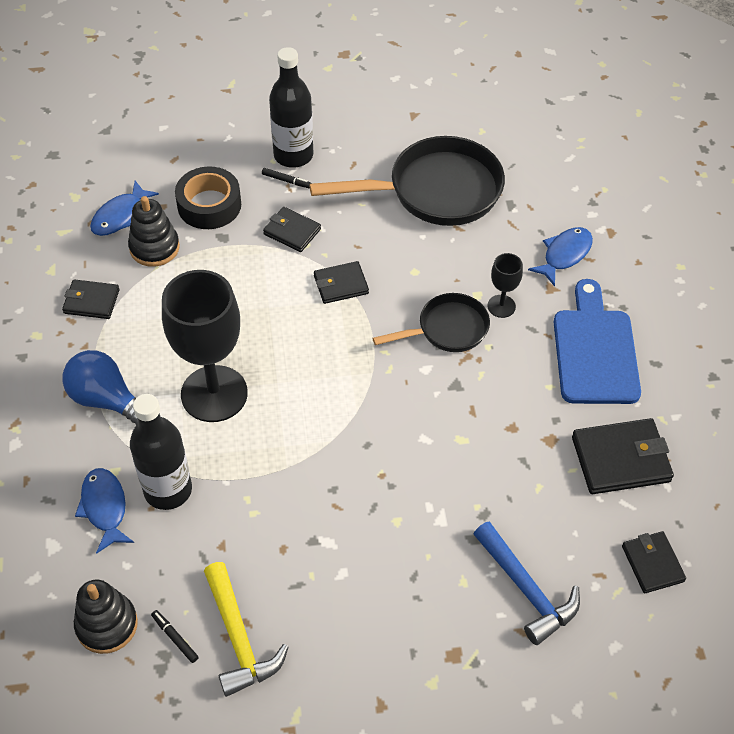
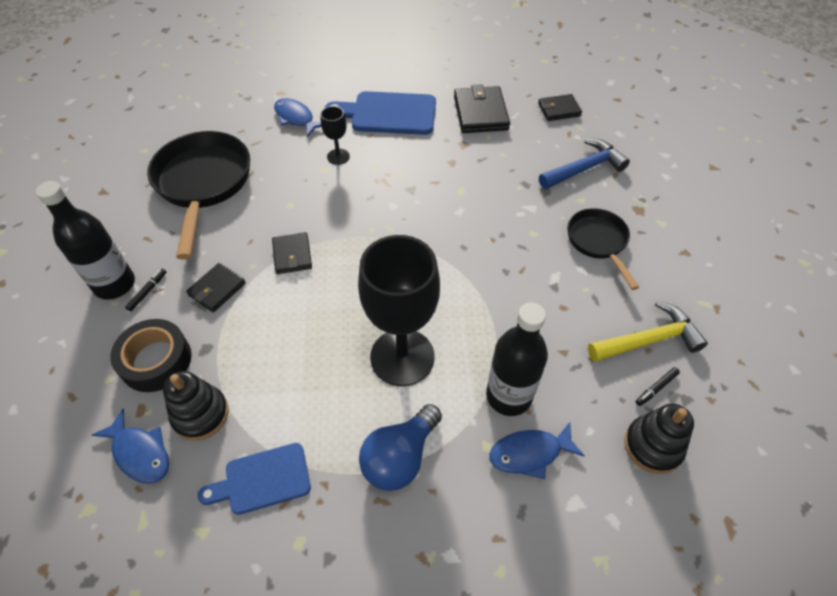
camera: 85 degrees left, 0 degrees up
black wallet [62,279,120,319] -> blue cutting board [198,443,311,515]
black pan [372,293,490,352] -> black pan moved to [567,208,639,290]

